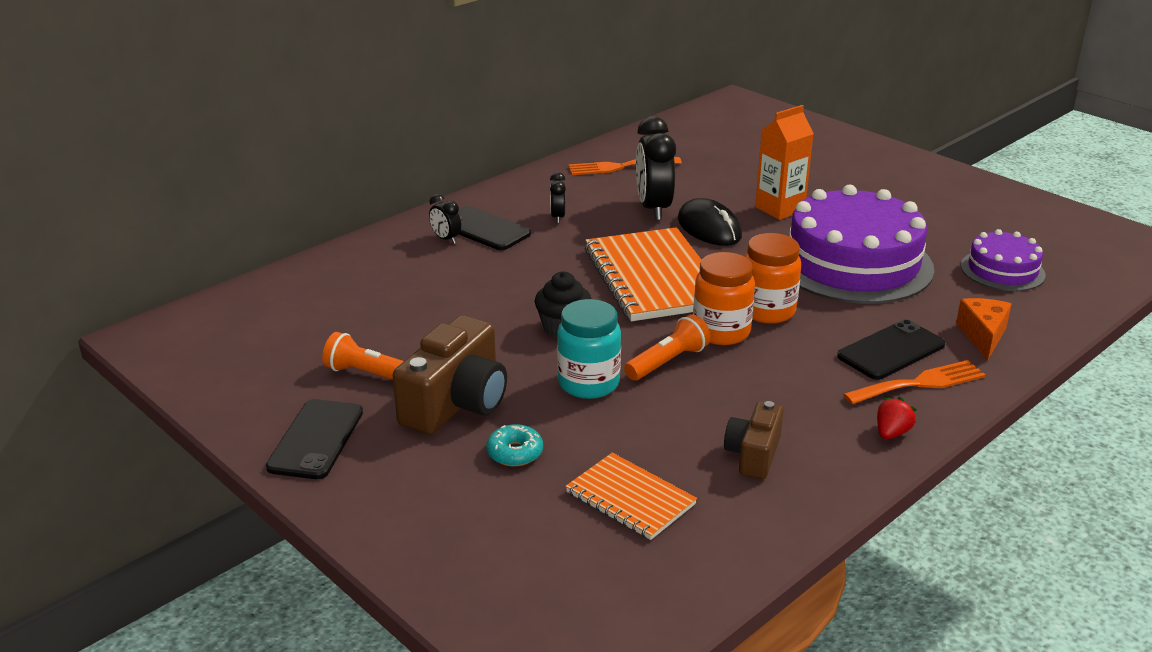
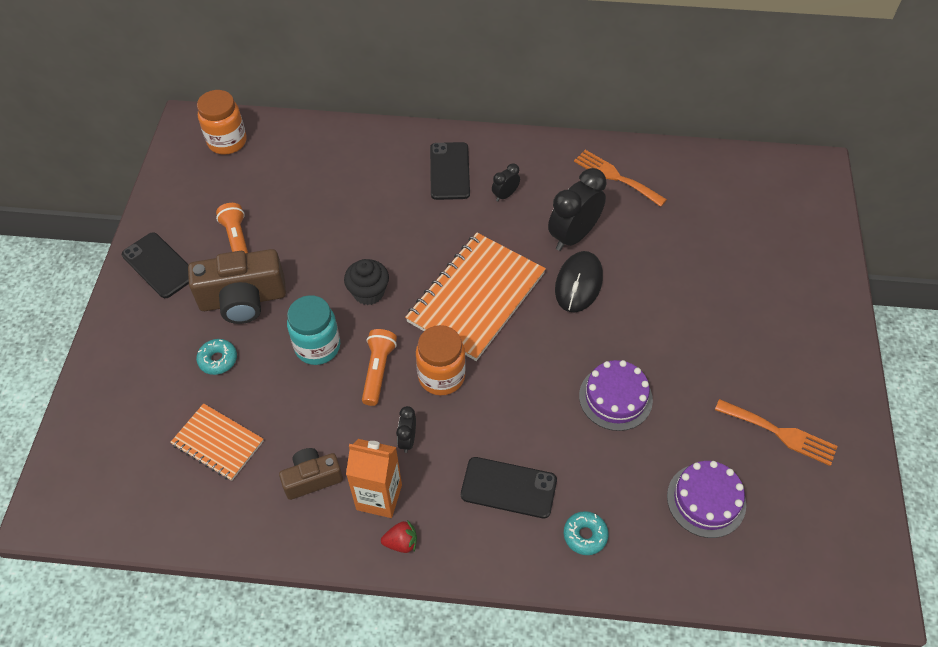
camera: 50 degrees right, 25 degrees up
black phone [266,399,363,479] -> black phone turned 75 degrees clockwise [122,232,189,298]
black clock [429,194,461,244] -> black clock moved to [396,406,416,453]
orange notebook [565,453,697,540] -> orange notebook turned 60 degrees counterclockwise [170,403,264,481]
orange flashlight [624,314,711,380] -> orange flashlight turned 90 degrees counterclockwise [362,329,397,406]
orange jar [744,233,801,324] -> orange jar moved to [197,90,246,155]
orange carton [755,105,814,220] -> orange carton moved to [346,439,402,518]
purple cake [789,185,934,304] -> purple cake [579,360,653,431], size x0.51
orange fork [843,360,986,404] -> orange fork moved to [715,399,838,466]
orange cheese [956,298,1012,361] -> turquoise donut [564,511,609,555]

